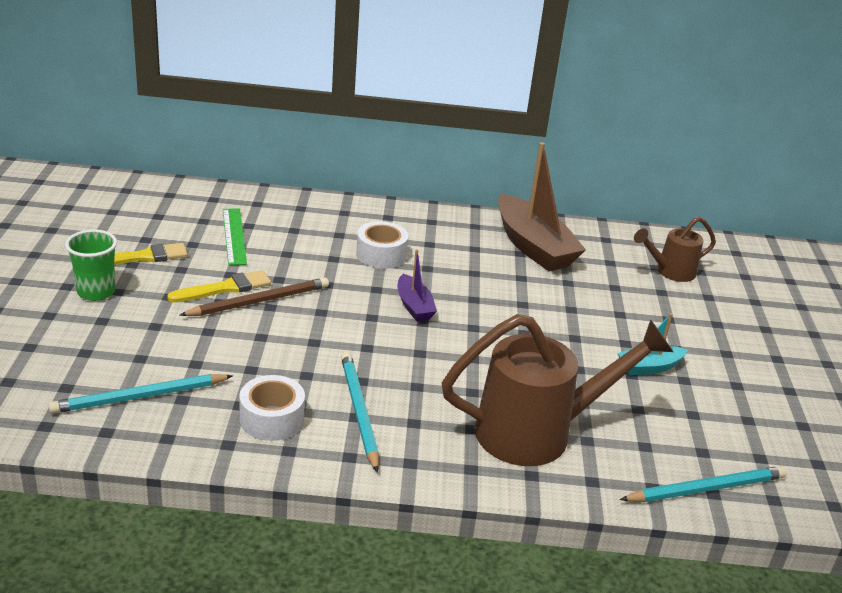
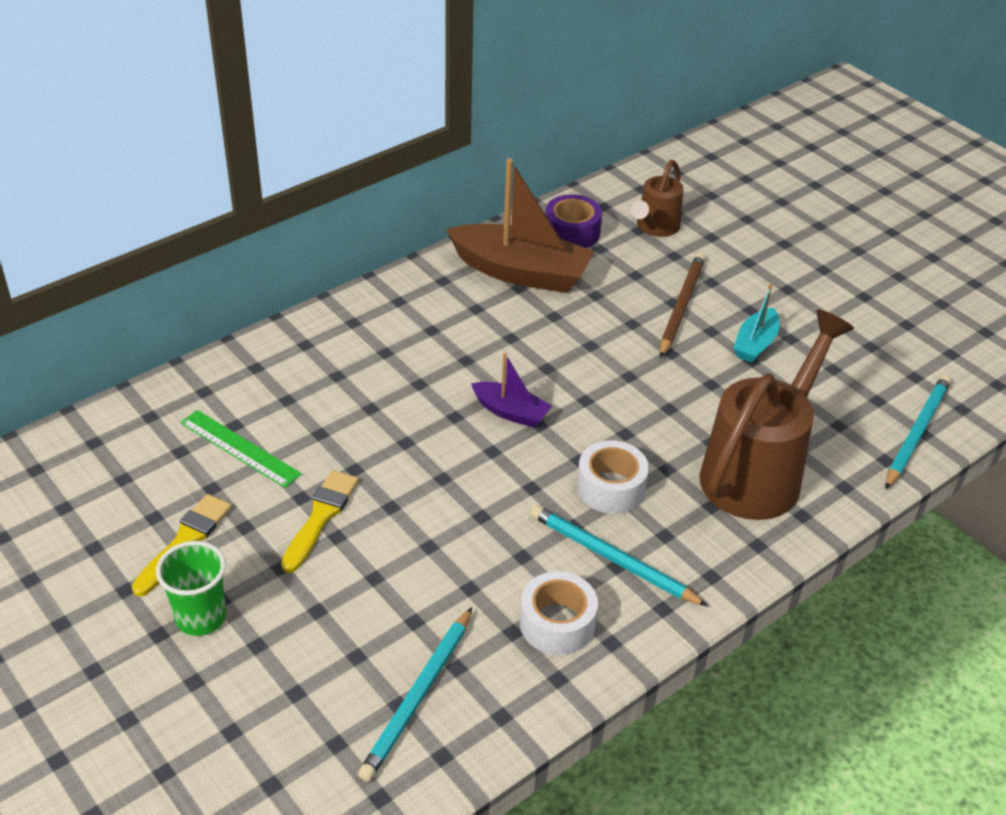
camera: 40 degrees left, 10 degrees up
brown pencil [180,278,329,316] -> brown pencil moved to [660,253,705,358]
white tape [356,221,408,269] -> white tape moved to [577,440,649,514]
none -> purple tape [545,194,602,248]

